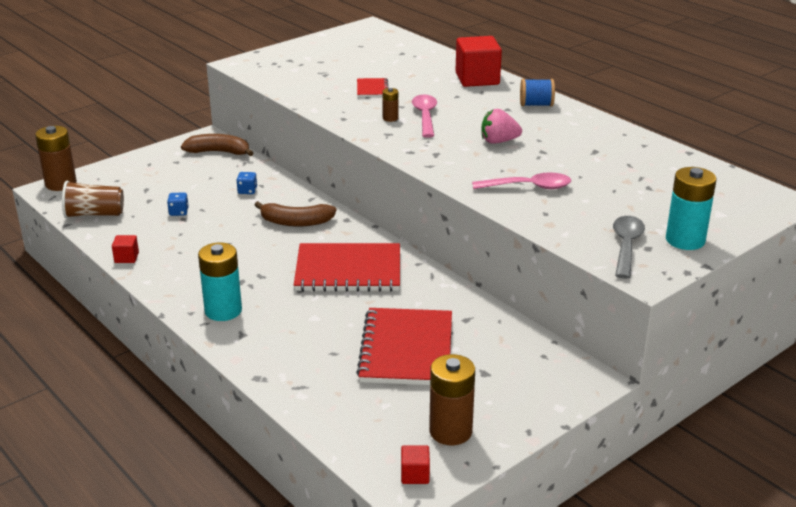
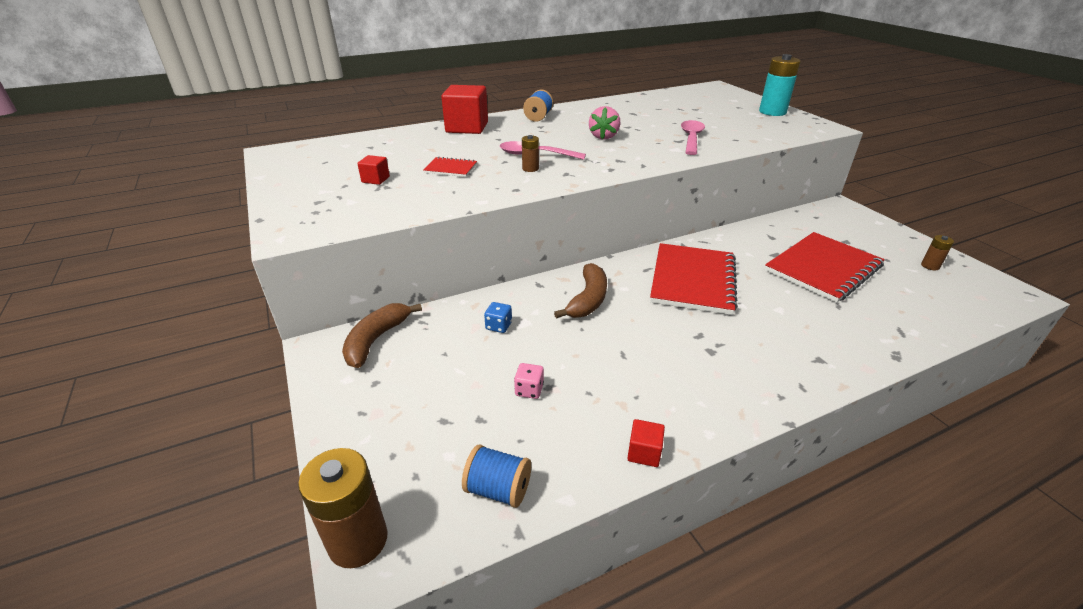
camera: 75 degrees left, 5 degrees up
brown cup [62,180,124,218] -> blue spool [462,444,531,508]
blue dice [167,192,189,216] -> pink dice [514,363,544,399]
turquoise battery [198,243,242,321] -> none
red notebook [356,308,452,385] -> red notebook turned 60 degrees counterclockwise [765,232,885,303]
red cube [401,445,430,484] -> red cube moved to [357,155,390,185]
brown battery [429,354,475,445] -> brown battery [921,235,954,270], size x0.50
grey spoon [613,216,645,279] -> none

